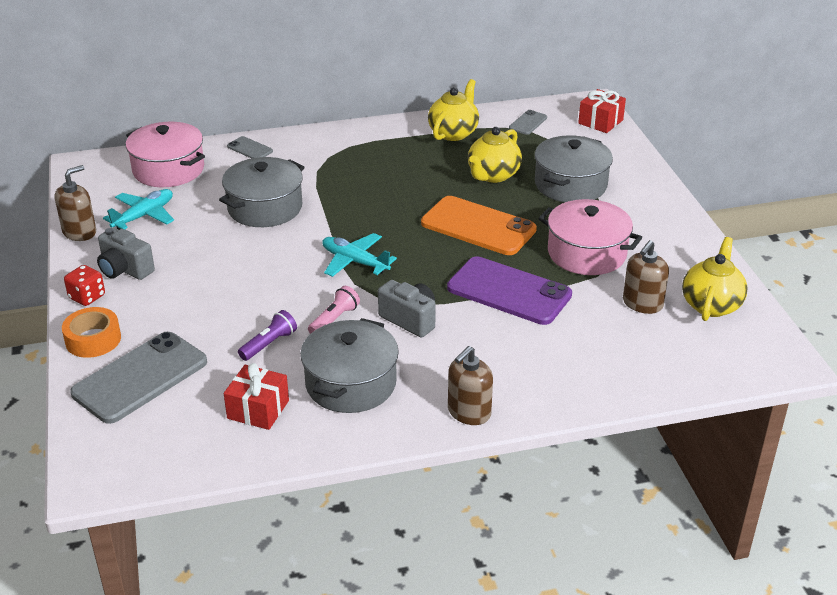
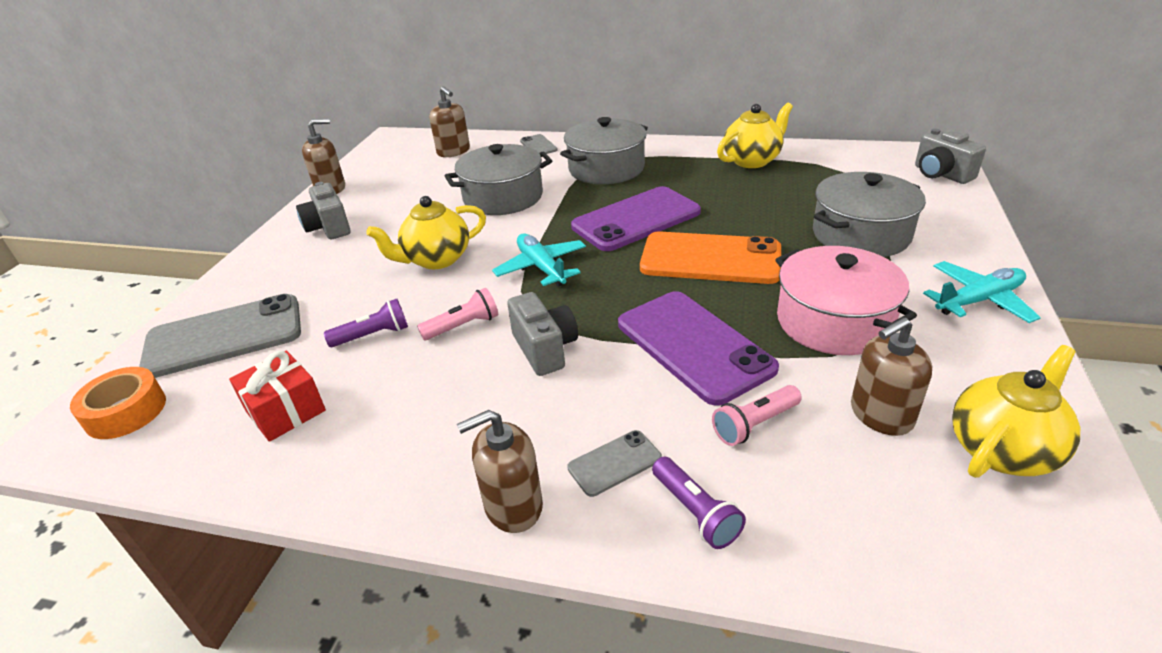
camera: 30 degrees right, 0 degrees up
orange tape [62,307,121,358] -> orange tape moved to [70,367,166,439]
red dice [64,265,105,306] -> none
turquoise plane [103,189,174,230] -> turquoise plane moved to [923,261,1041,323]
pink pot [126,122,205,187] -> brown soap dispenser [429,86,470,157]
grey pot [300,318,399,413] -> grey pot moved to [560,117,648,184]
orange phone [421,196,537,255] -> orange phone turned 45 degrees counterclockwise [640,231,781,284]
yellow teapot [468,127,522,183] -> yellow teapot moved to [366,196,486,269]
grey phone [509,110,547,135] -> grey phone moved to [567,430,662,497]
red gift [578,89,626,133] -> grey camera [915,129,986,184]
none -> purple phone [571,186,701,251]
none -> purple flashlight [652,457,746,549]
none -> pink flashlight [712,385,802,446]

